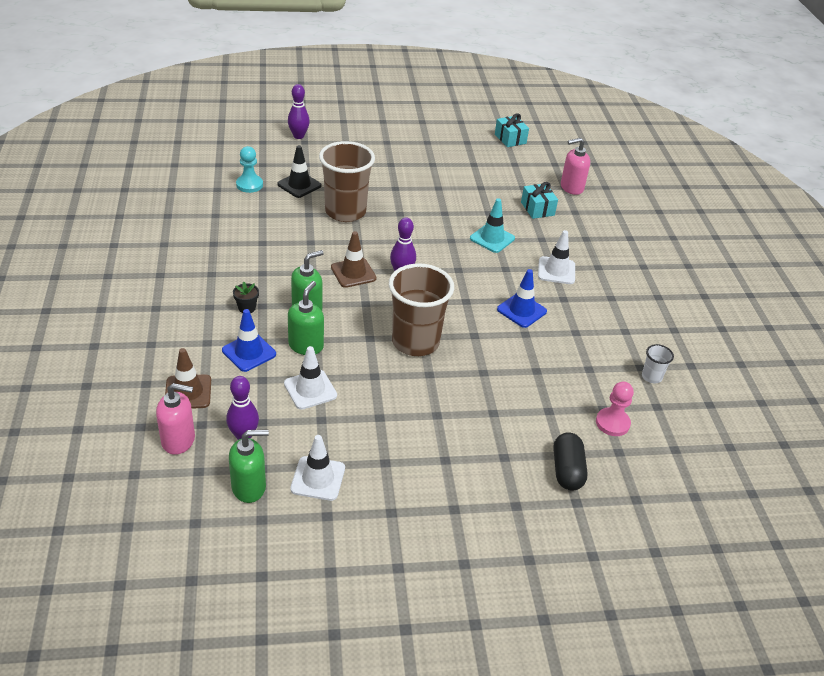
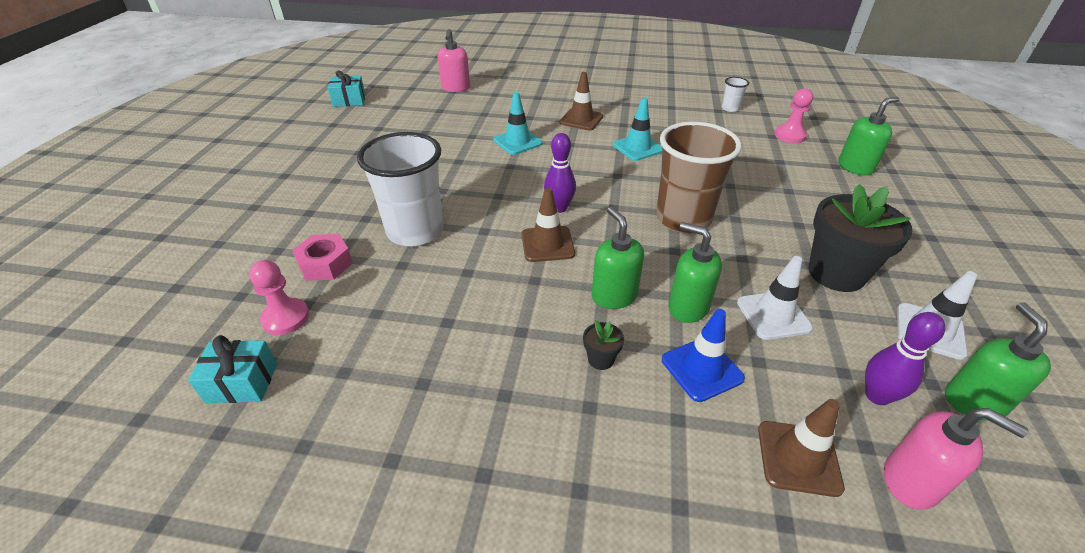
camera: 70 degrees left, 0 degrees up
pink soap dispenser [156,383,195,455] -> pink soap dispenser turned 105 degrees clockwise [884,408,1029,510]
turquoise pawn [236,146,263,193] -> pink pawn [249,260,309,335]
black traffic cone [278,145,322,198] -> pink nut [292,234,353,281]
purple bowling pin [288,84,310,139] -> none
brown cup [319,141,375,222] -> white cup [357,132,443,247]
blue traffic cone [497,269,547,328] -> turquoise traffic cone [613,97,662,161]
turquoise gift [521,182,558,219] -> turquoise gift moved to [188,335,277,403]
white traffic cone [538,230,575,284] -> brown traffic cone [560,72,603,131]
black capsule [553,432,588,491] -> green soap dispenser [839,97,899,176]
none -> black flower pot [808,184,913,292]

